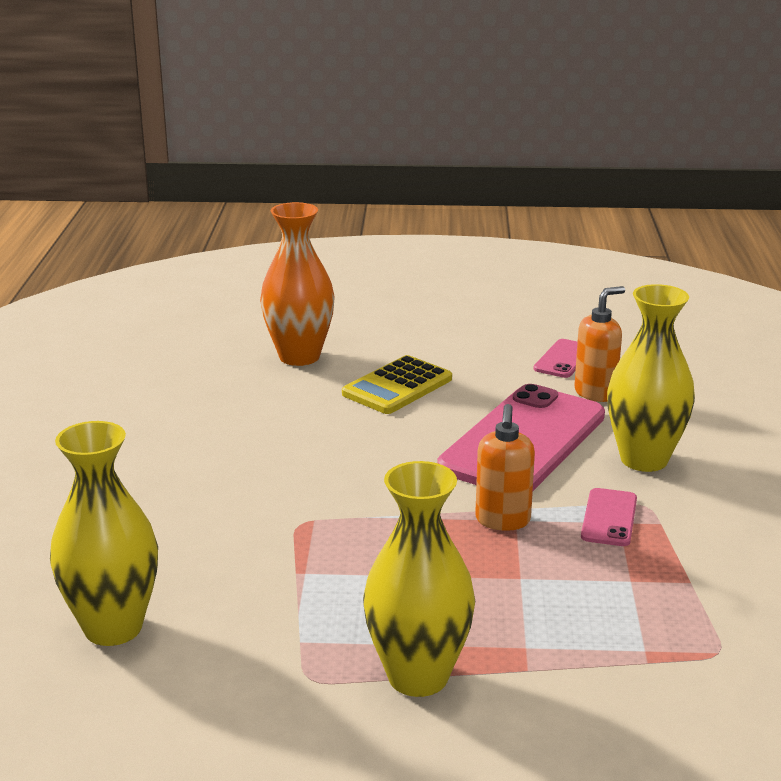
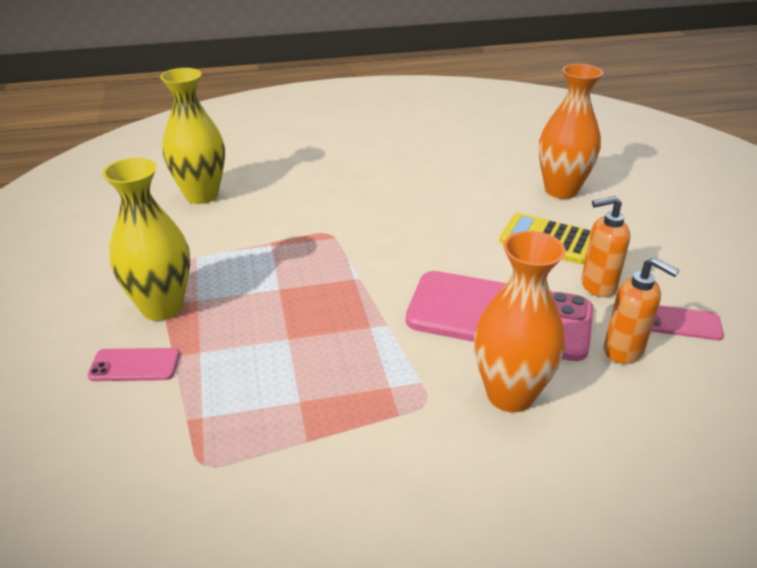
camera: 75 degrees right, 10 degrees up
orange soap dispenser [475,404,535,531] -> orange soap dispenser moved to [581,196,630,297]
pink phone [581,488,637,546] -> pink phone moved to [88,348,180,381]
yellow vase [607,284,695,472] -> orange vase [474,231,566,412]

